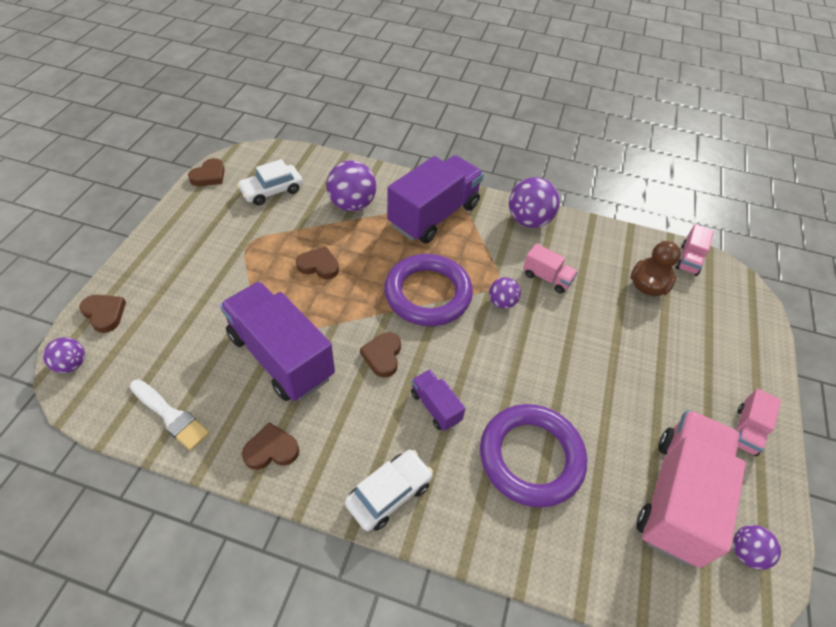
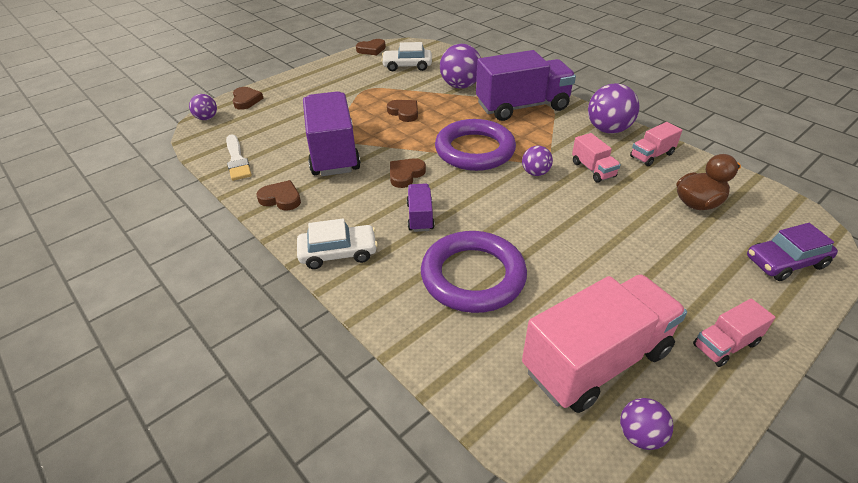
camera: 35 degrees right, 10 degrees down
pink truck [676,224,714,276] -> pink truck moved to [630,122,682,166]
none -> purple car [747,223,838,281]

